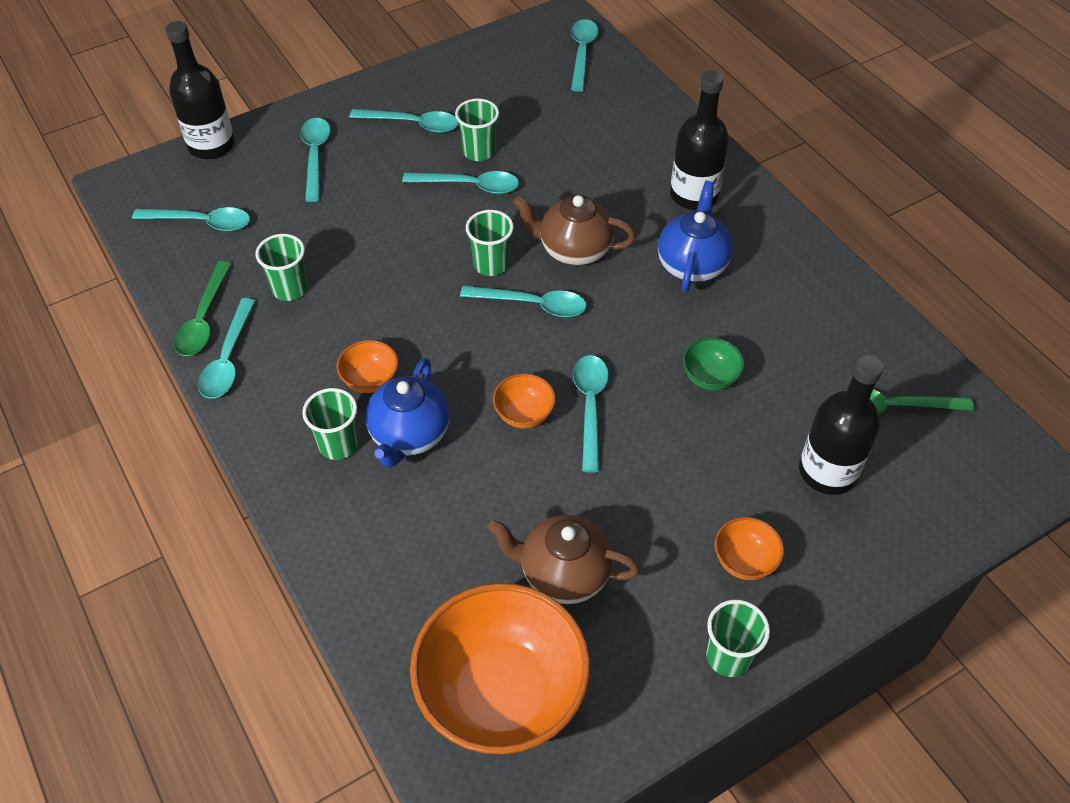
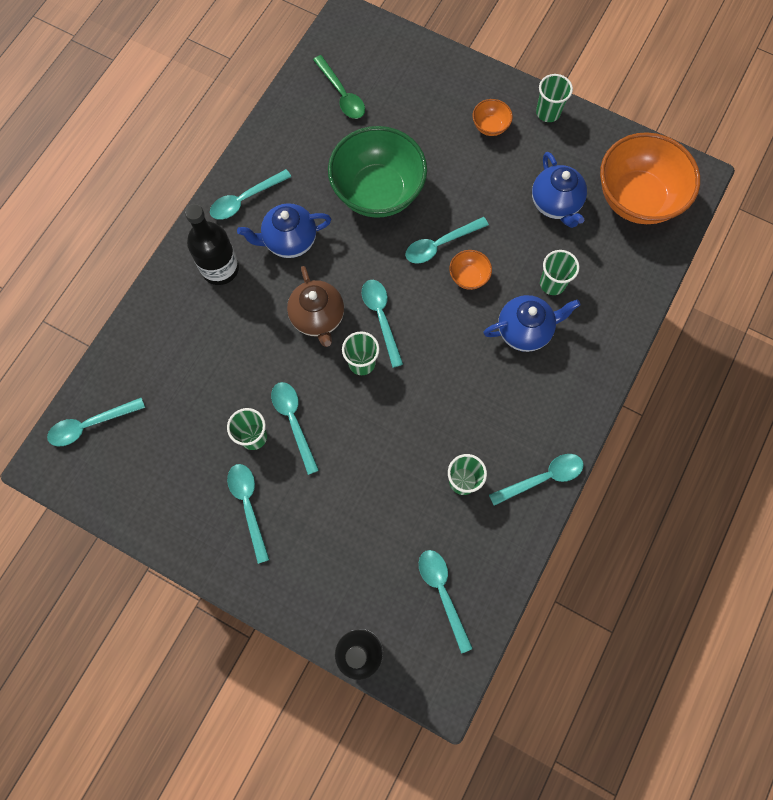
camera: 120 degrees left, 20 degrees up
green spoon [174,261,232,356] -> none
turquoise spoon [300,118,331,202] -> turquoise spoon moved to [210,169,291,220]
green cup [302,388,358,460] -> green cup moved to [540,250,579,295]
orange bowl [337,340,398,393] -> none
brown teapot [487,515,640,604] -> blue teapot [532,152,587,228]
green bowl [683,338,744,391] -> green bowl [328,126,427,218], size x2.34
black bottle [799,355,883,495] -> none

